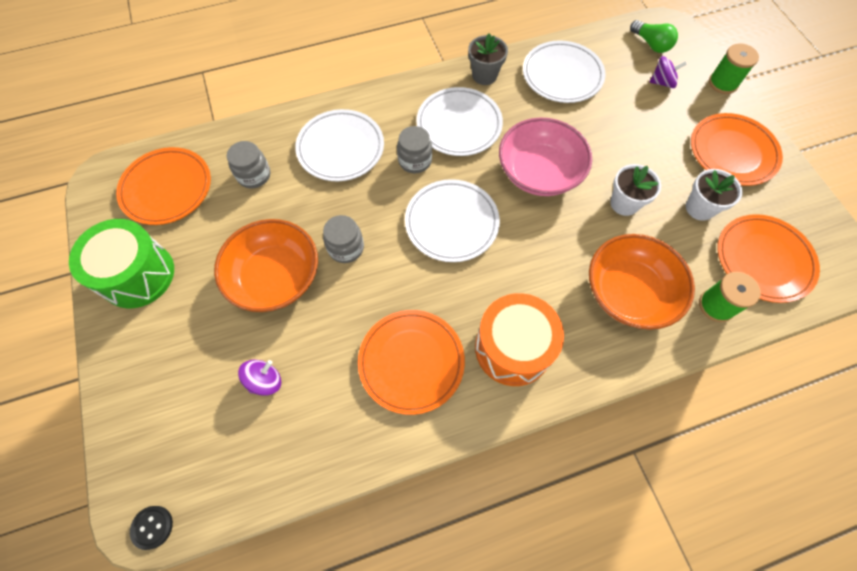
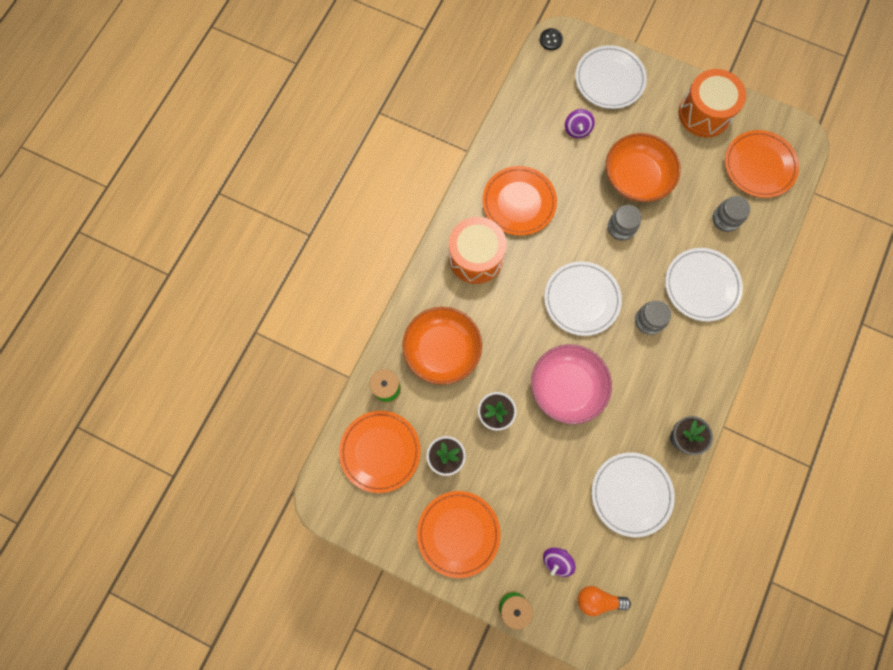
camera: 135 degrees right, 10 degrees up
green drum [69,219,174,308] -> orange drum [679,69,746,137]
white plate [416,87,503,156] -> white plate moved to [575,45,647,109]
green light bulb [630,20,678,53] -> orange light bulb [578,586,631,616]

